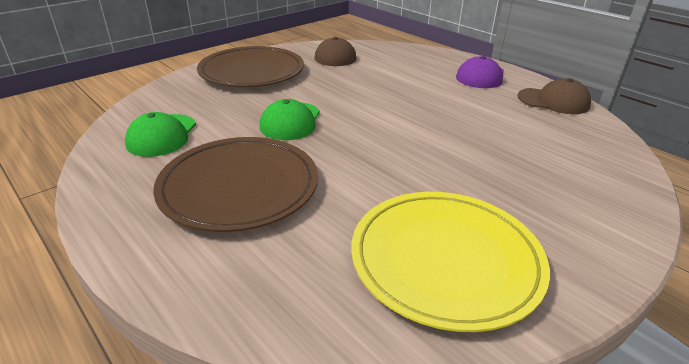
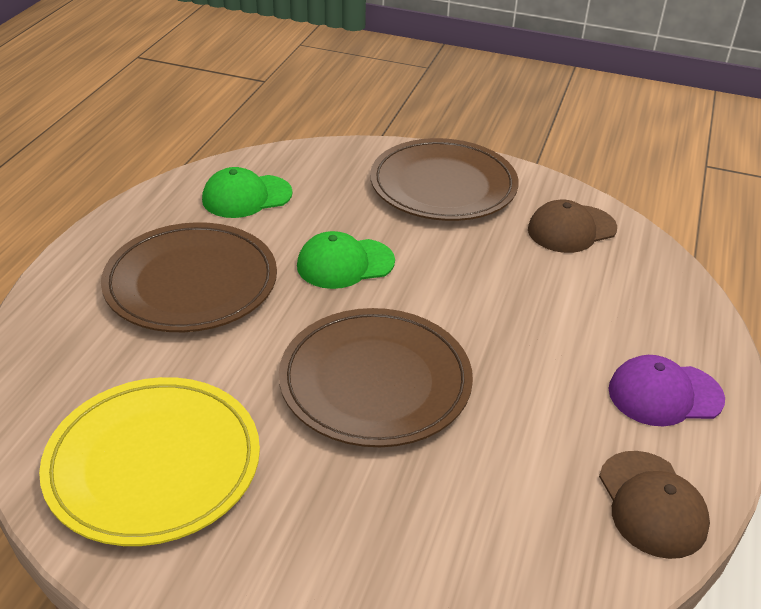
camera: 60 degrees right, 5 degrees up
none -> brown plate [279,308,473,447]

